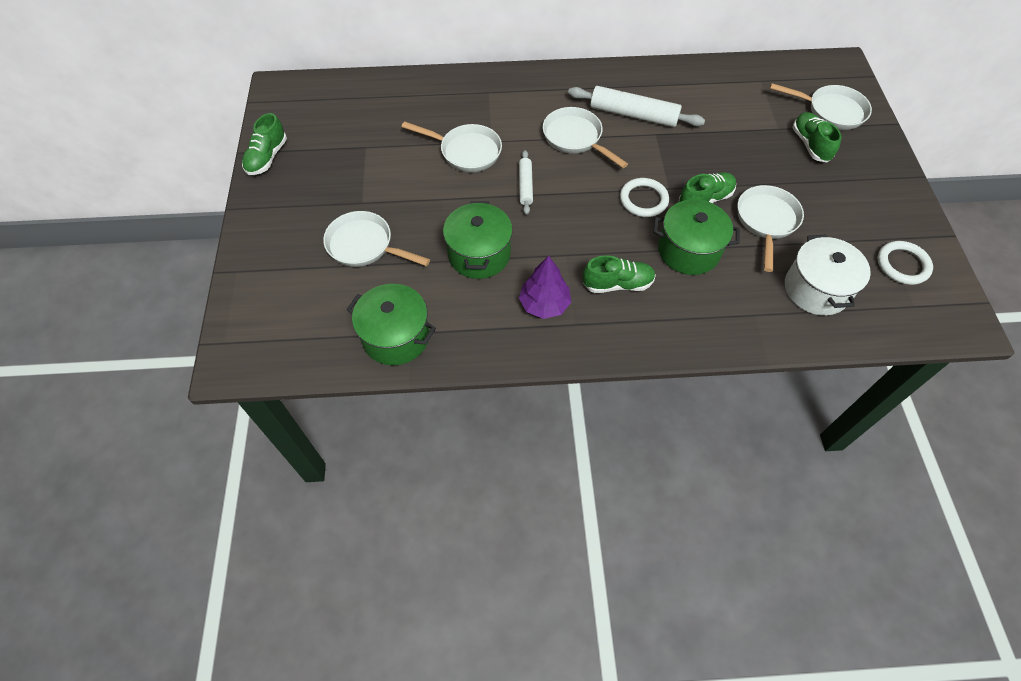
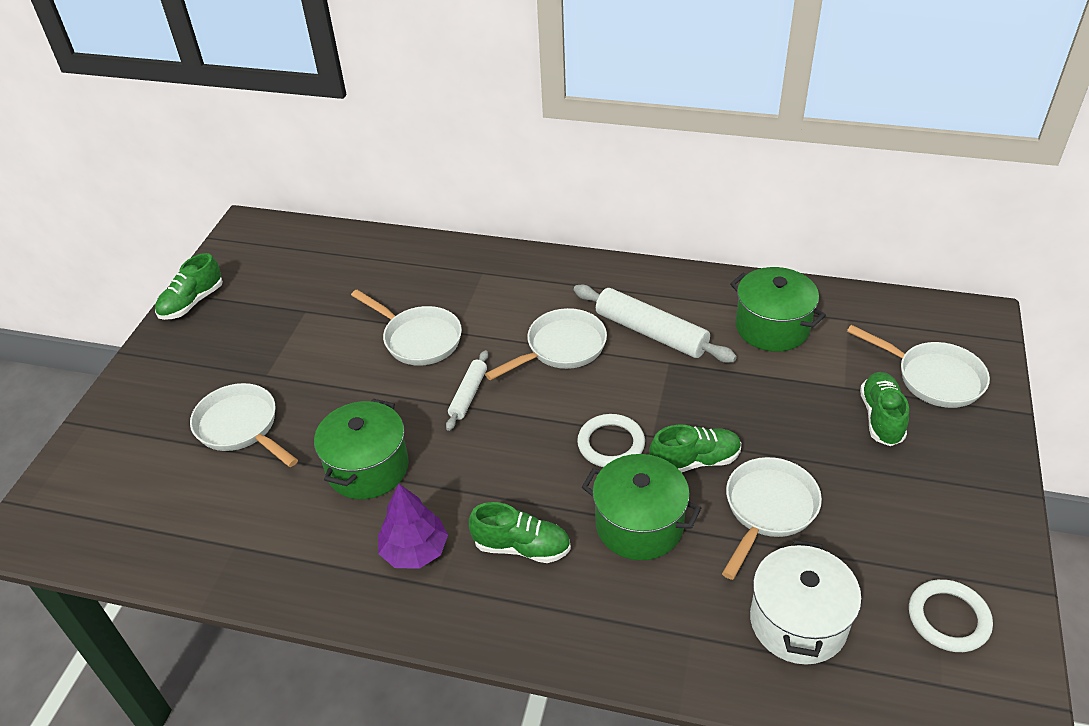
camera: 20 degrees right, 15 degrees down
green pot [346,284,436,365] -> green pot moved to [730,267,826,352]
white pan [543,107,628,168] -> white pan turned 75 degrees clockwise [485,308,607,380]

